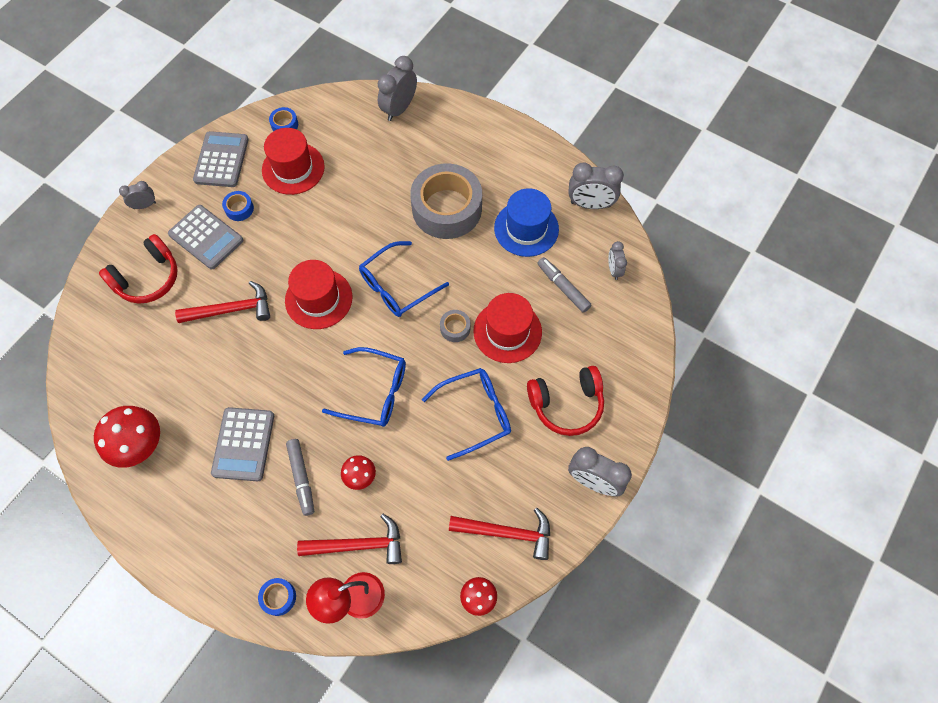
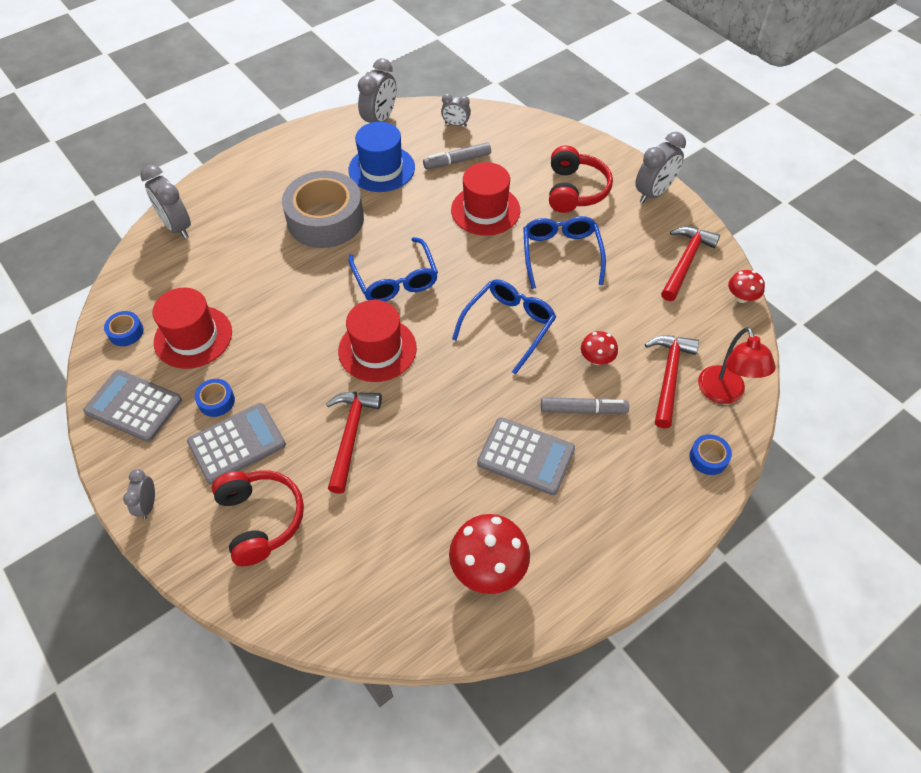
camera: 70 degrees left, 10 degrees down
grey tape [440,310,471,342] -> none

